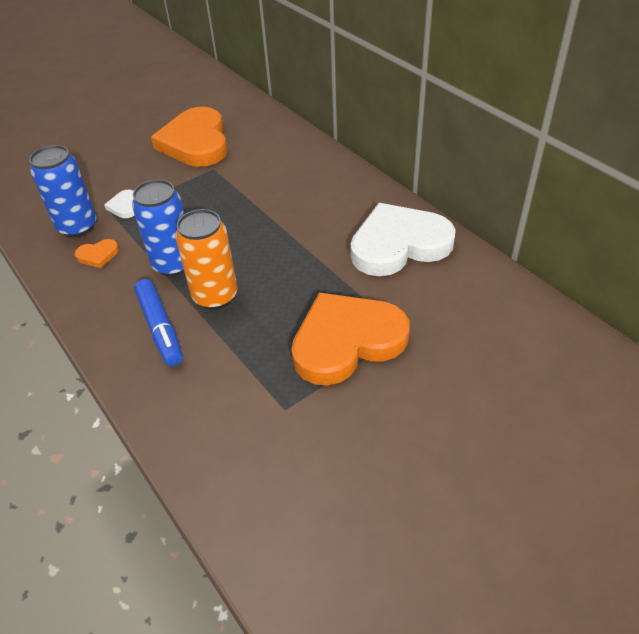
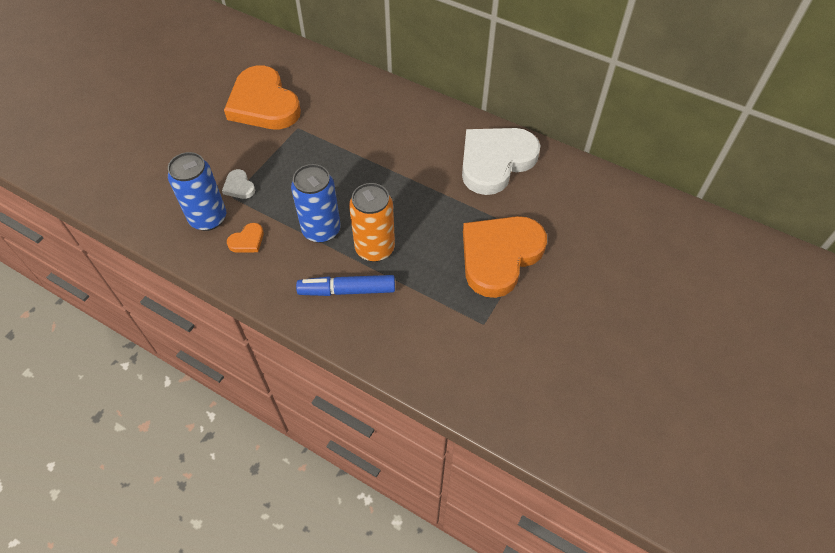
camera: 25 degrees left, 10 degrees up
blue marker [134,279,183,366] -> blue marker turned 135 degrees clockwise [296,275,395,296]

